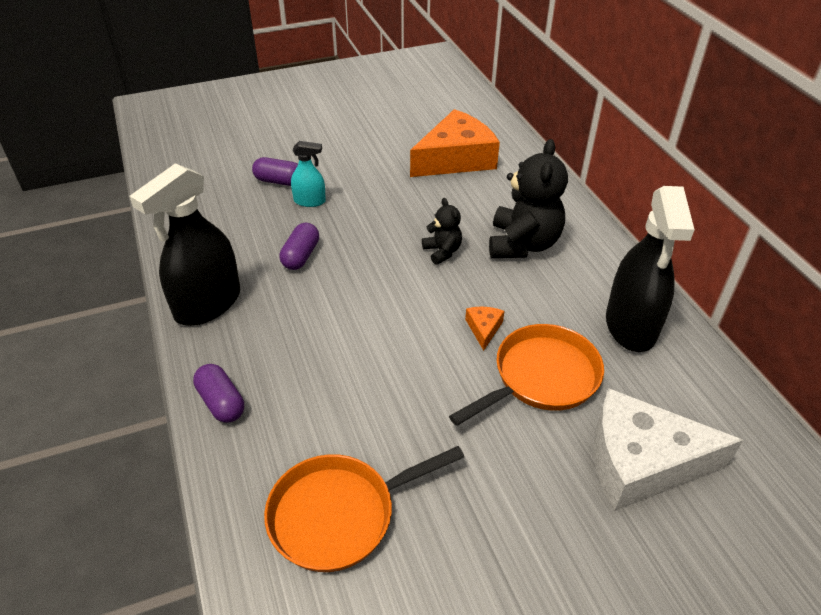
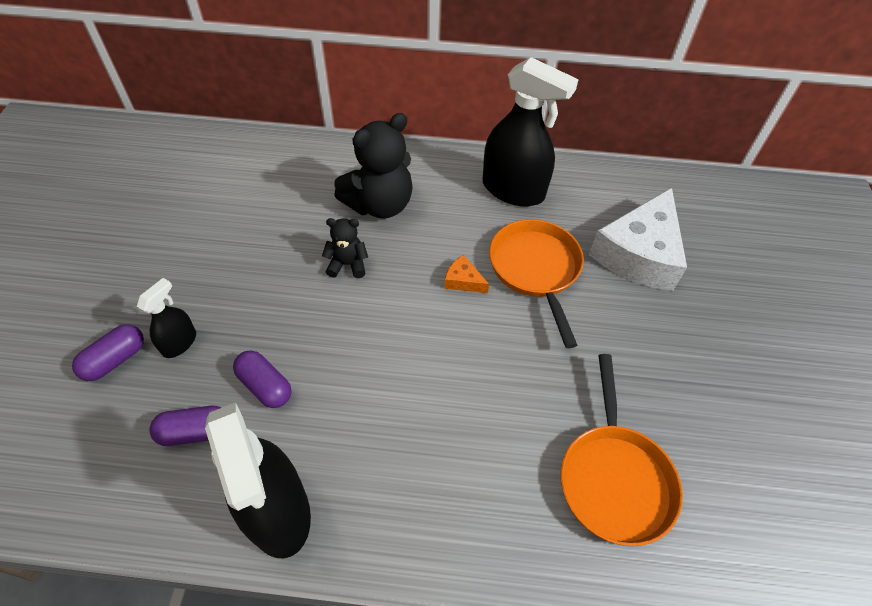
camera: 65 degrees left, 10 degrees up
purple capsule [193,364,244,423] -> purple capsule moved to [149,406,222,446]
turquoise spray bottle [291,141,326,207] -> black spray bottle [137,278,196,358]
orange cheese [410,109,500,177] -> none
black teddy bear [489,139,568,258] -> black teddy bear turned 105 degrees clockwise [334,113,413,219]

